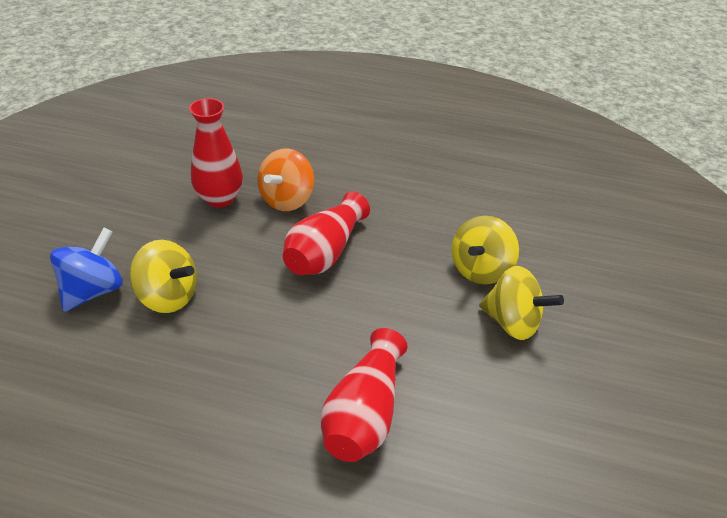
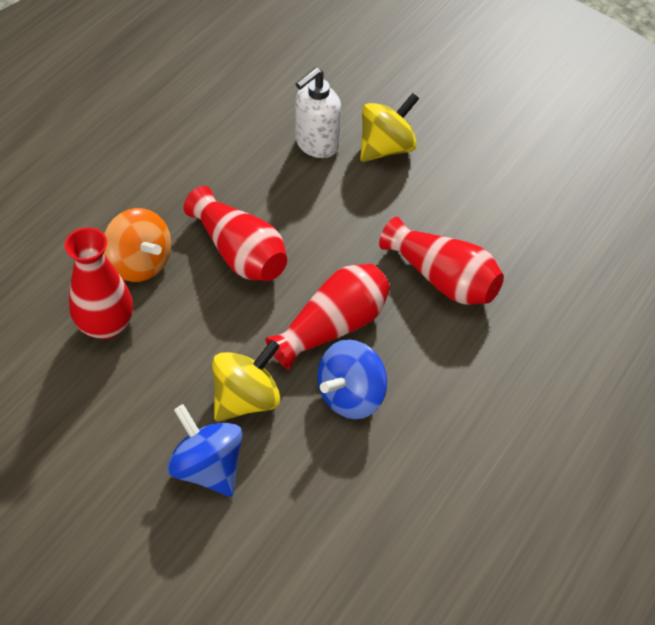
camera: 70 degrees left, 10 degrees up
yellow spinning top [451,216,519,284] -> white soap dispenser [295,67,342,158]
none -> red vase [265,264,390,370]
none -> blue spinning top [317,339,387,419]

